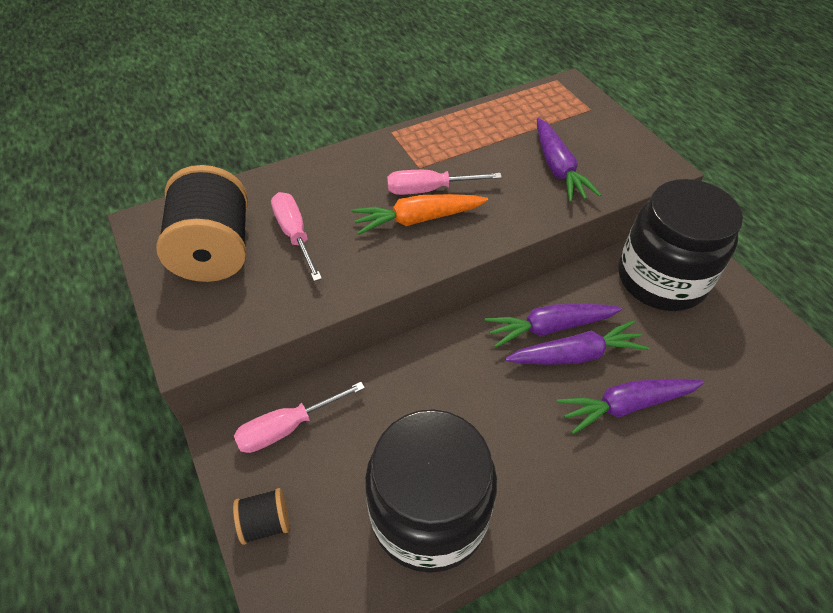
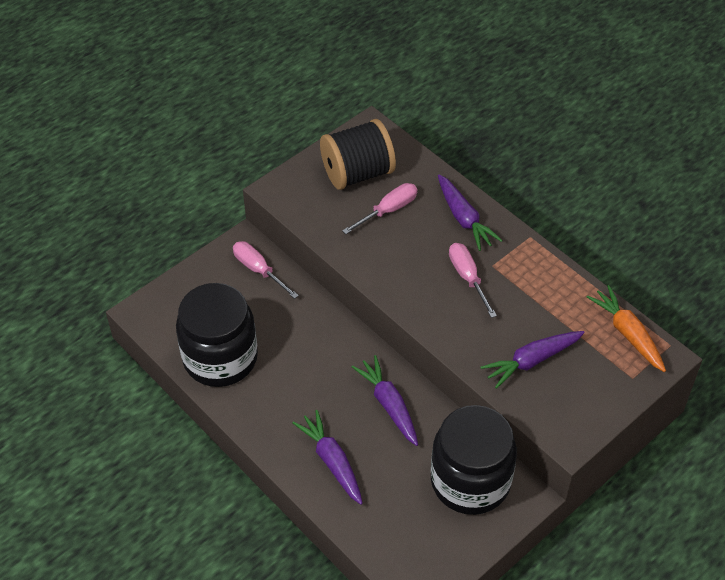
camera: 75 degrees right, 0 degrees up
black spool [233,488,289,545] -> none
orange carrot [351,194,488,235] -> orange carrot moved to [587,285,666,372]
purple carrot [505,320,650,365] -> purple carrot moved to [438,174,503,251]

